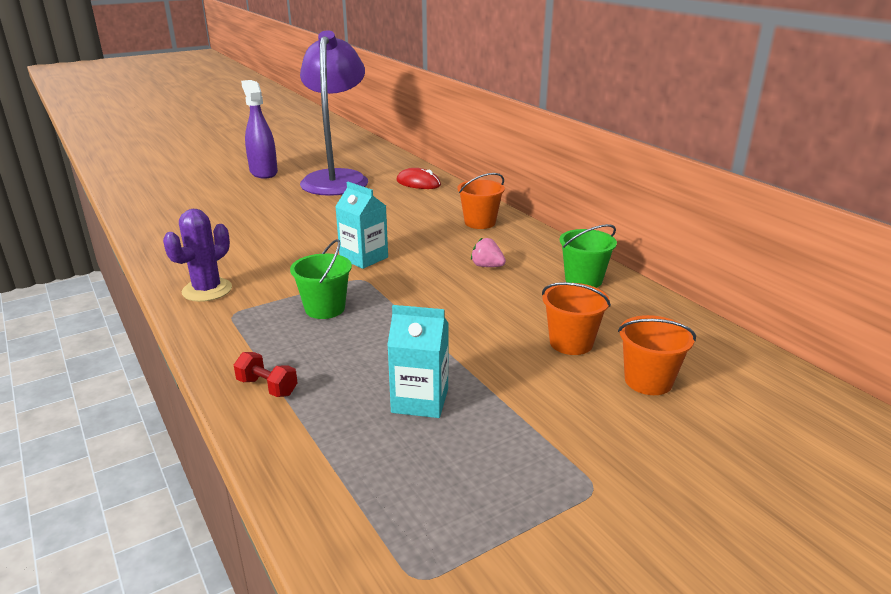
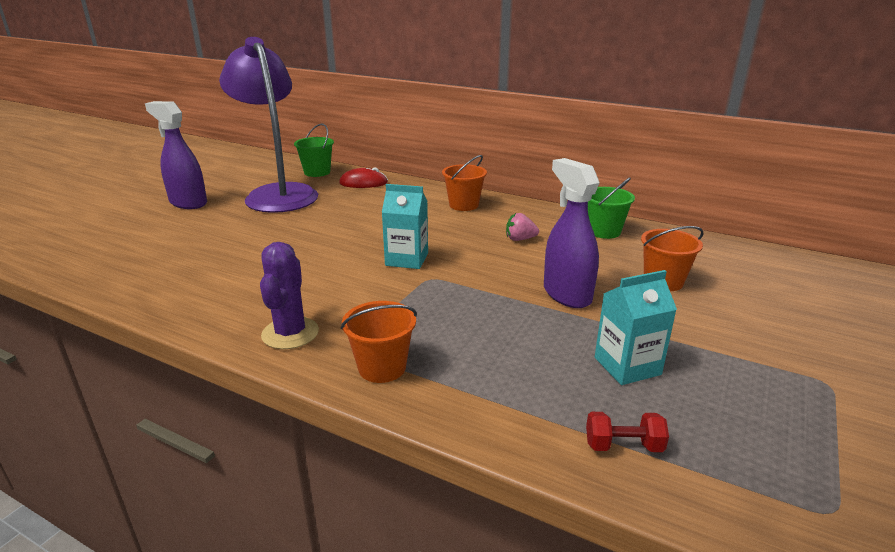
camera: 30 degrees left, 0 degrees up
red dumbbell [234,352,298,397] -> red dumbbell moved to [586,412,669,452]
green bucket [290,239,352,319] -> green bucket moved to [294,124,334,177]
orange bucket [618,315,696,395] -> orange bucket moved to [341,301,417,383]
none -> purple spray bottle [544,158,600,308]

